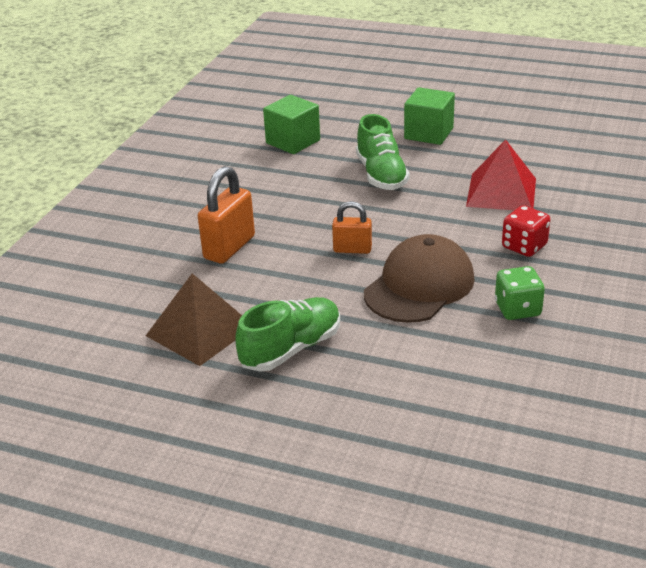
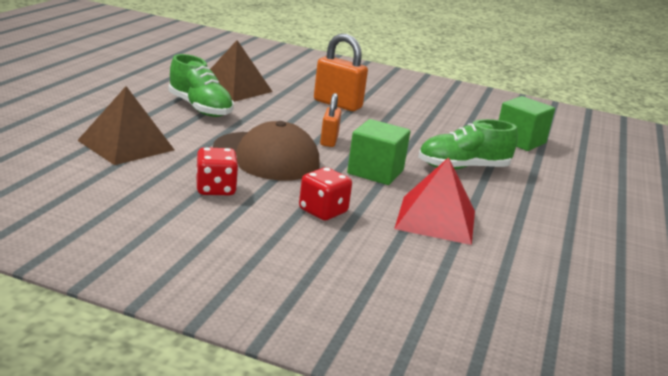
camera: 85 degrees right, 10 degrees down
green cube [404,87,455,145] -> green cube moved to [347,119,410,185]
green dice [495,266,545,320] -> red dice [196,147,238,195]
none -> brown pyramid [77,86,174,165]

